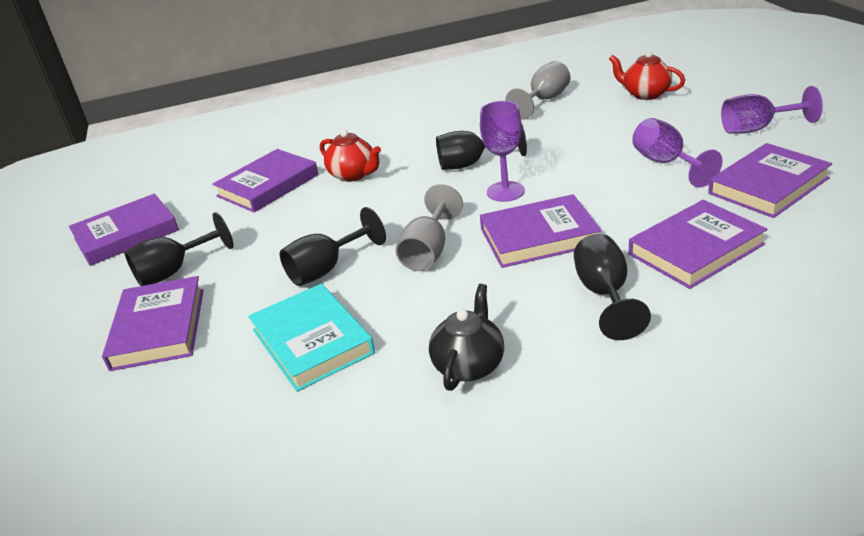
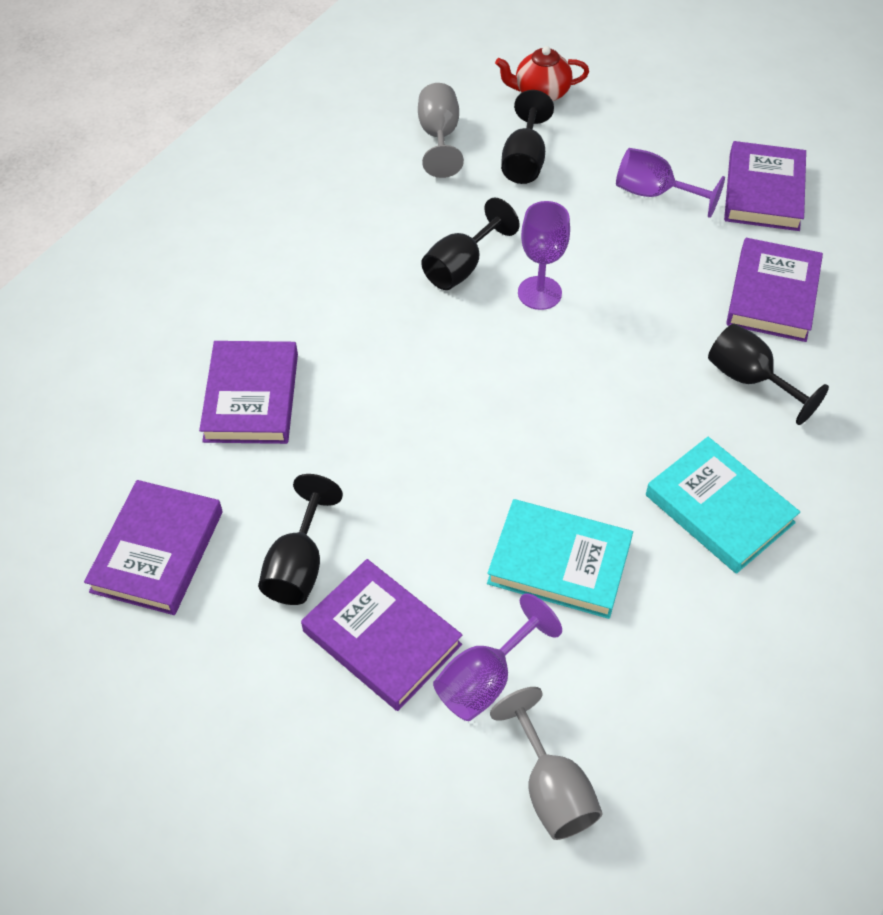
camera: 45 degrees left, 20 degrees up
black goblet [280,207,386,286] -> black goblet moved to [501,90,554,184]
red teapot [320,130,381,182] -> none
grey goblet [396,184,463,271] -> grey goblet moved to [490,687,603,840]
black teapot [429,284,504,391] -> turquoise book [646,437,800,574]
purple book [480,194,601,268] -> none
purple goblet [721,86,823,134] -> purple goblet moved to [433,593,562,721]

